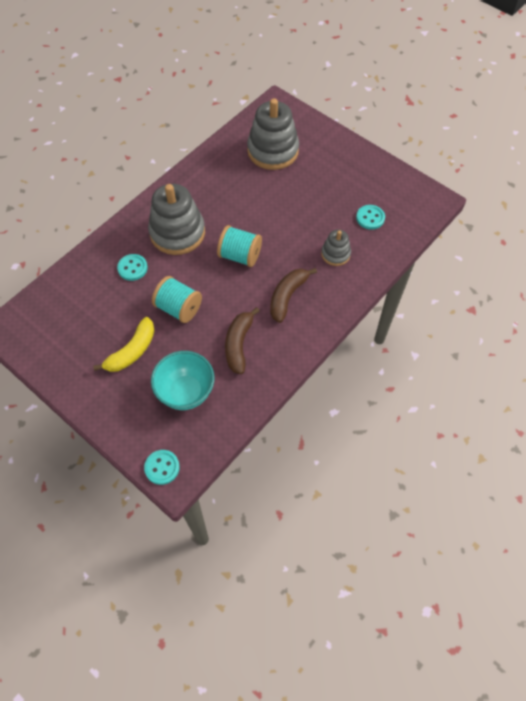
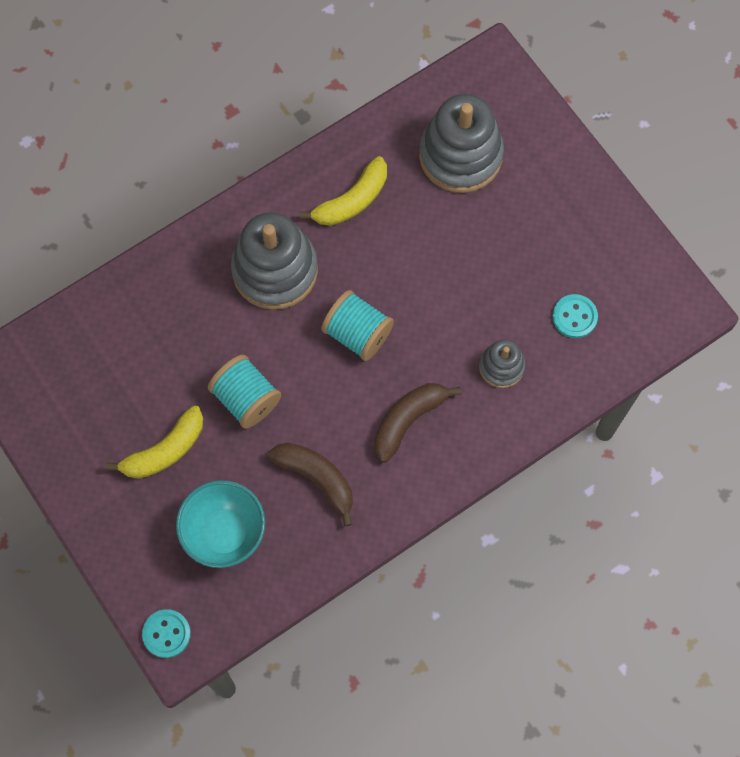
camera: 15 degrees right, 10 degrees up
turquoise button [117,254,148,281] -> none
brown banana [225,307,259,374] -> brown banana turned 105 degrees clockwise [268,443,353,526]
none -> yellow banana [299,156,387,226]

